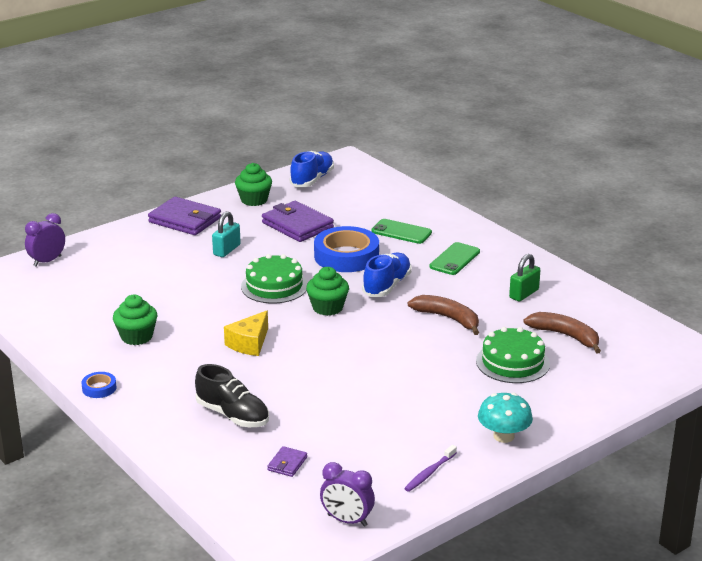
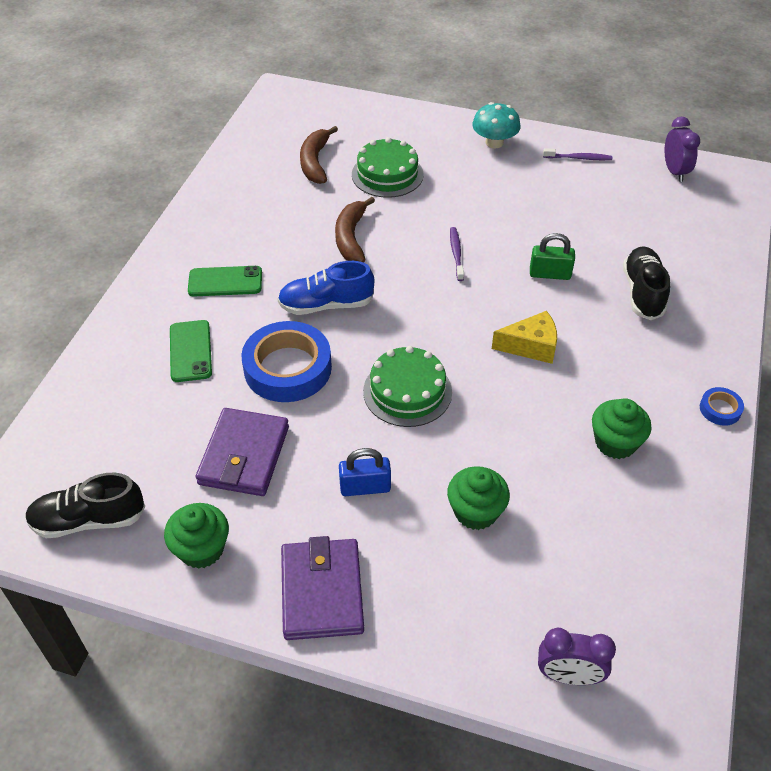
camera: 125 degrees left, 20 degrees up
turquoise padlock [212,211,241,257] -> blue padlock [339,448,391,496]
purple wallet [267,446,307,477] -> none
blue shoe [290,151,334,187] -> black shoe [25,473,145,538]
green cupcake [306,267,349,316] -> green cupcake moved to [447,466,510,530]
green padlock [509,254,540,302] -> green padlock moved to [530,233,575,280]
none -> purple toothbrush [450,227,464,281]

